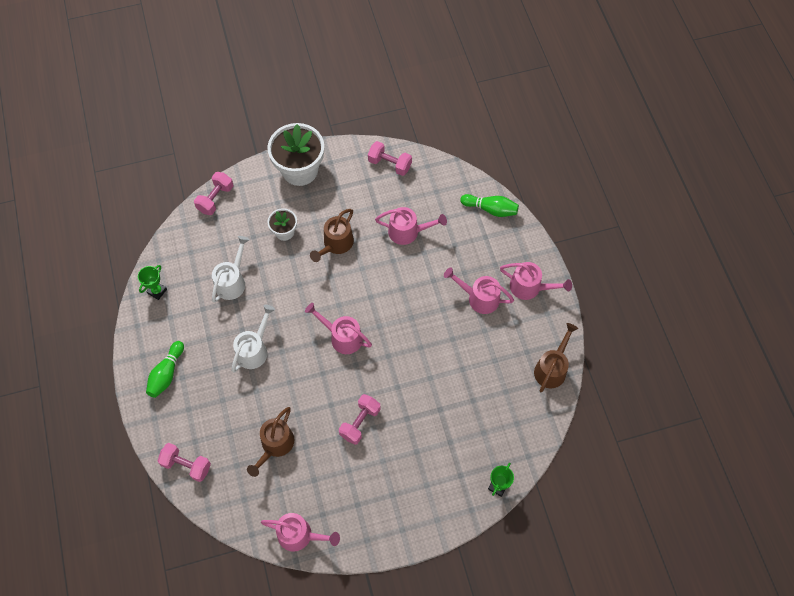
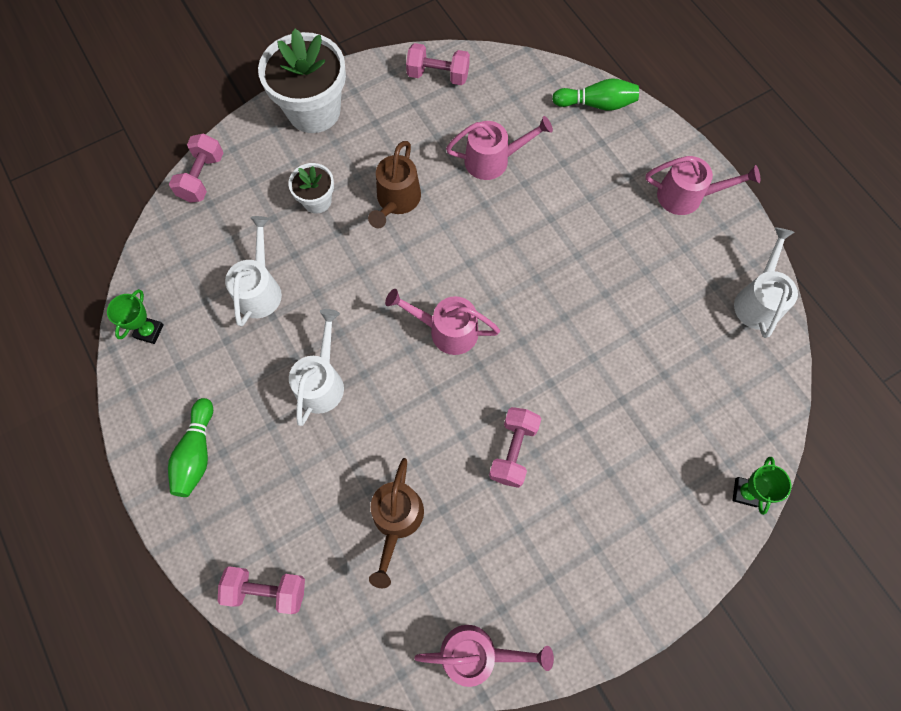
camera: 15 degrees left, 5 degrees up
pink watering can [444,267,514,314] -> none
brown watering can [534,323,578,392] -> white watering can [734,228,798,338]

